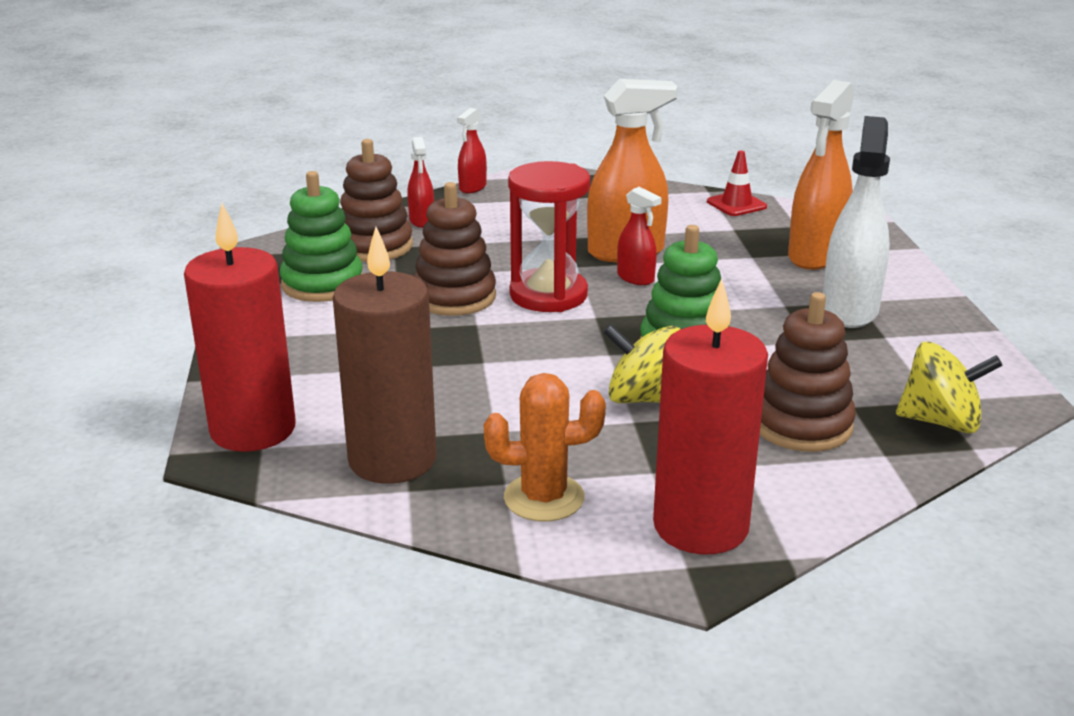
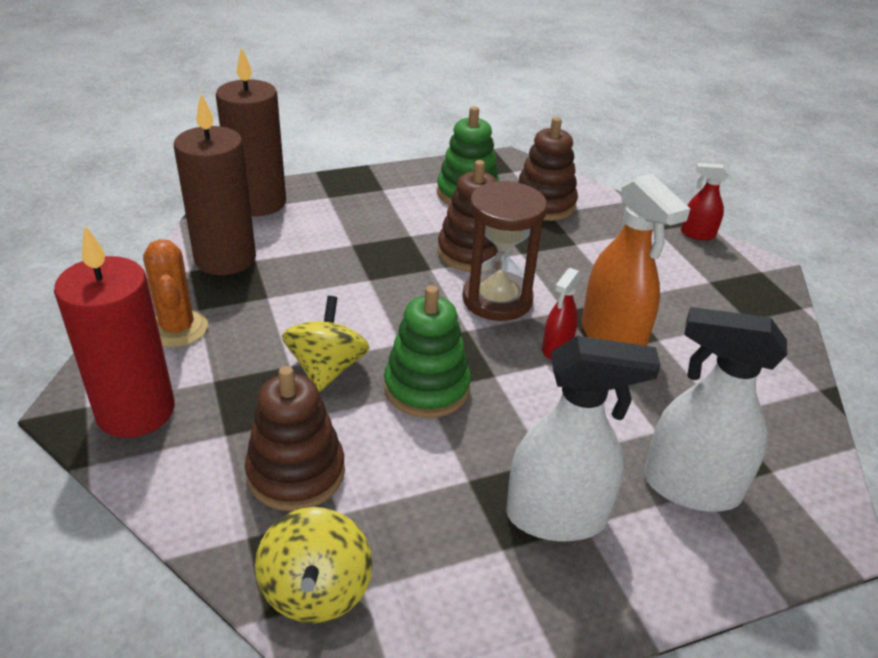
camera: 75 degrees right, 10 degrees up
red candle [184,203,296,452] -> brown candle [216,47,286,216]
red spray bottle [407,137,434,228] -> none
red hourglass [508,161,590,312] -> brown hourglass [462,180,547,321]
red traffic cone [707,151,767,216] -> none
orange spray bottle [788,80,854,270] -> white spray bottle [644,307,787,512]

